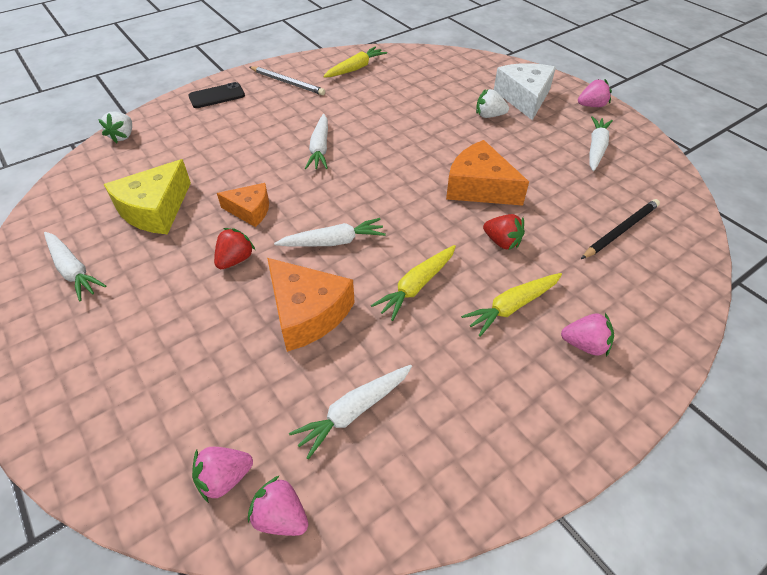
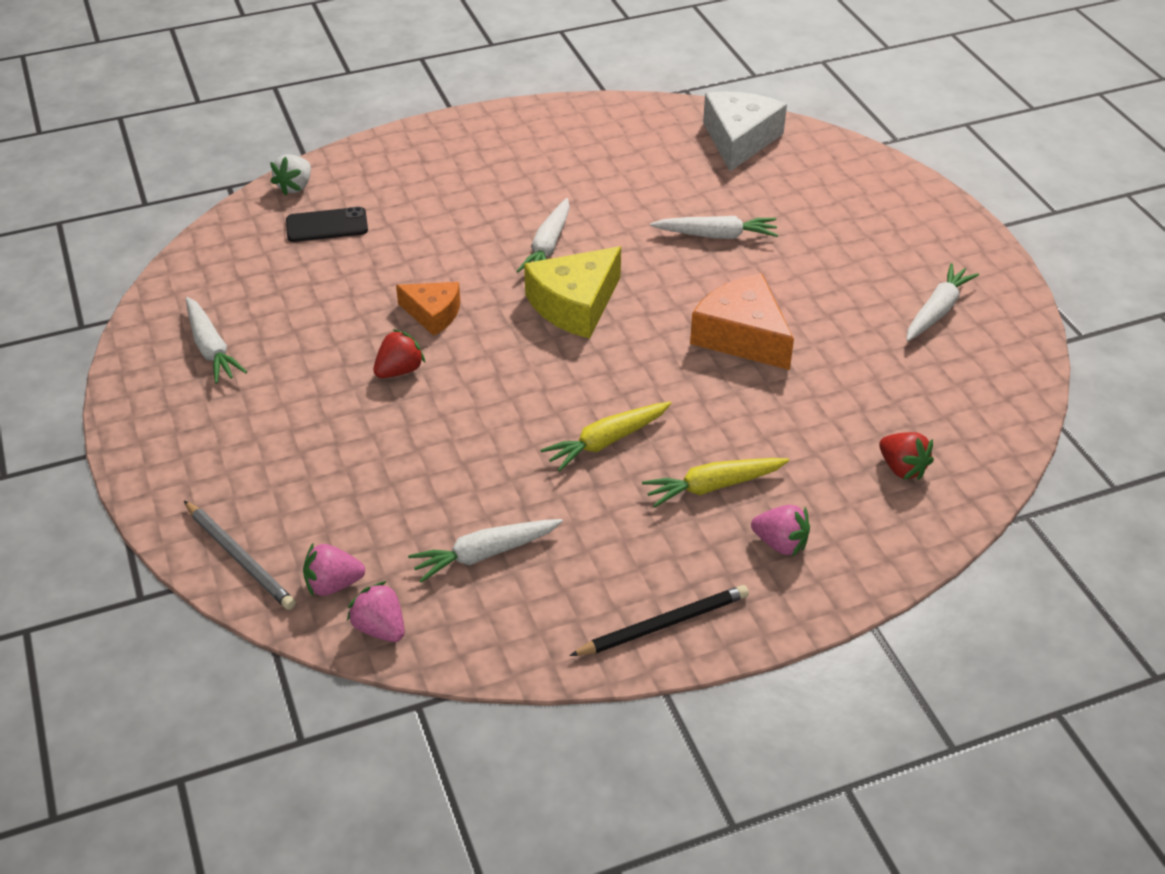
camera: 15 degrees right, 5 degrees down
yellow cheese [104,159,191,234] -> yellow cheese moved to [524,246,621,339]
black phone [188,82,245,108] -> black phone moved to [286,207,368,242]
grey pencil [249,66,325,95] -> grey pencil moved to [184,501,296,610]
orange cheese [267,258,355,352] -> none
white carrot [274,218,386,247] -> white carrot moved to [650,216,778,239]
yellow carrot [323,47,387,78] -> none
white strawberry [476,89,509,118] -> none
red strawberry [483,214,525,250] -> red strawberry moved to [879,432,934,480]
white cheese [494,63,556,120] -> white cheese moved to [703,91,787,171]
pink strawberry [578,79,612,107] -> none
black pencil [581,199,660,259] -> black pencil moved to [569,585,749,656]

